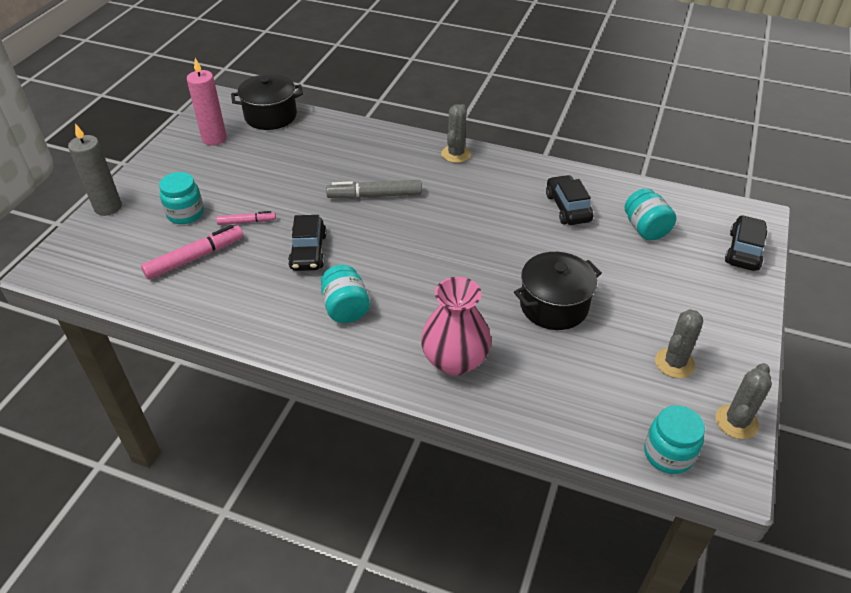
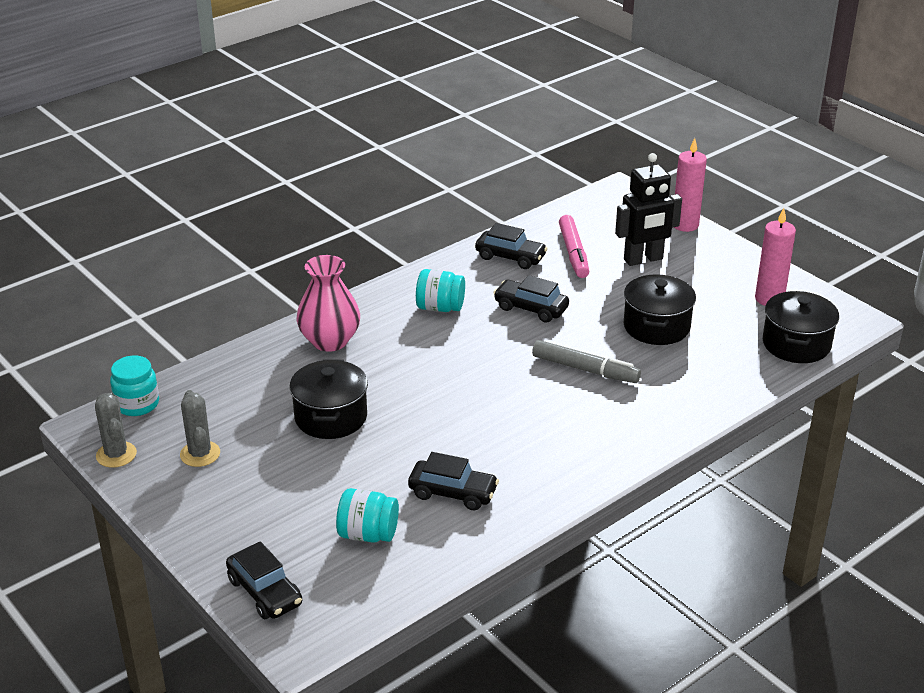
camera: 120 degrees right, 10 degrees down
grey candle [68,123,122,216] -> pink candle [674,138,707,232]
turquoise jar [159,172,204,224] -> black robot [615,153,682,266]
pink marker [216,211,276,225] -> none
grey marker [326,180,422,199] -> grey marker turned 90 degrees clockwise [532,340,641,383]
grey cactus [441,104,471,163] -> none
none -> black car [475,223,548,269]
none -> black pot [624,274,696,345]

